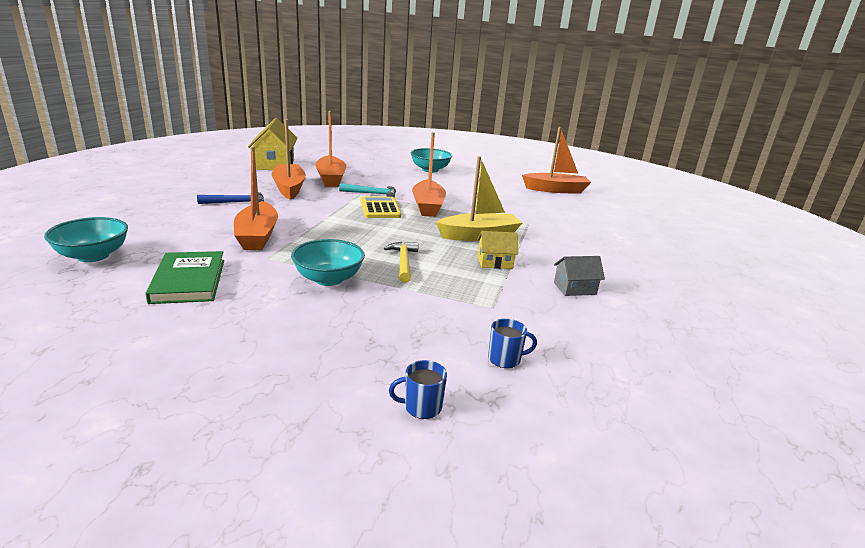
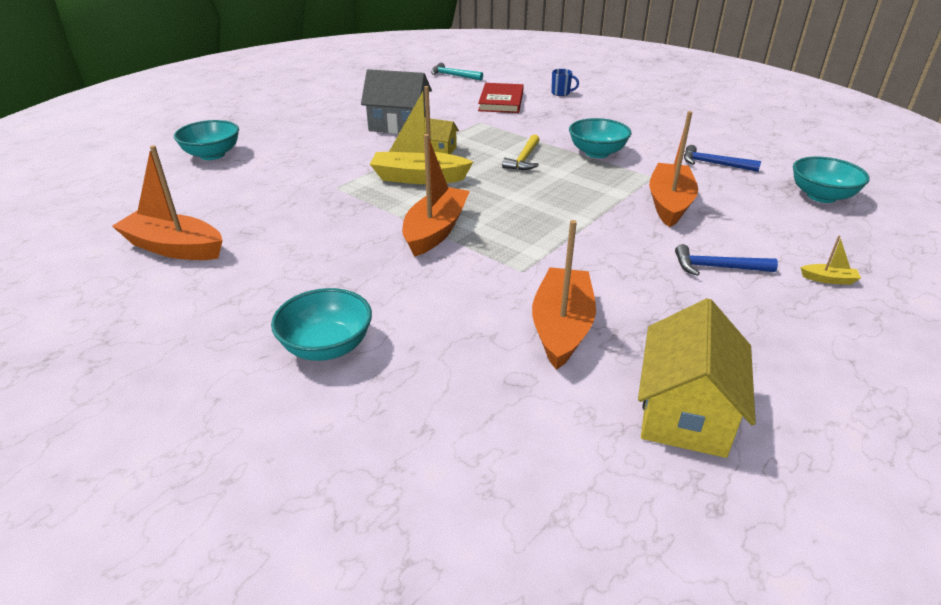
camera: 155 degrees left, 10 degrees up
green book [145,251,224,304] -> blue hammer [684,145,761,172]
orange boat [272,119,306,200] -> none
turquoise hammer [339,183,396,197] -> turquoise hammer moved to [431,63,483,81]
yellow calculator [361,197,401,218] -> none
blue mug [488,319,537,368] -> red book [478,83,524,113]
grey house [554,256,605,296] -> grey house [361,69,432,134], size x1.82
none -> turquoise bowl [174,120,239,160]
none -> yellow boat [801,235,861,285]

